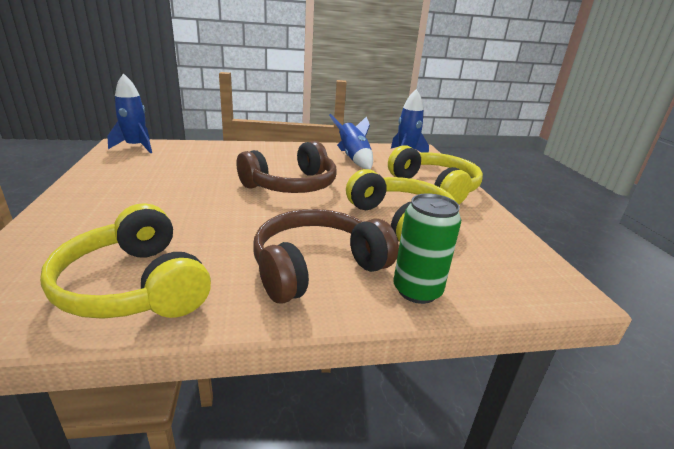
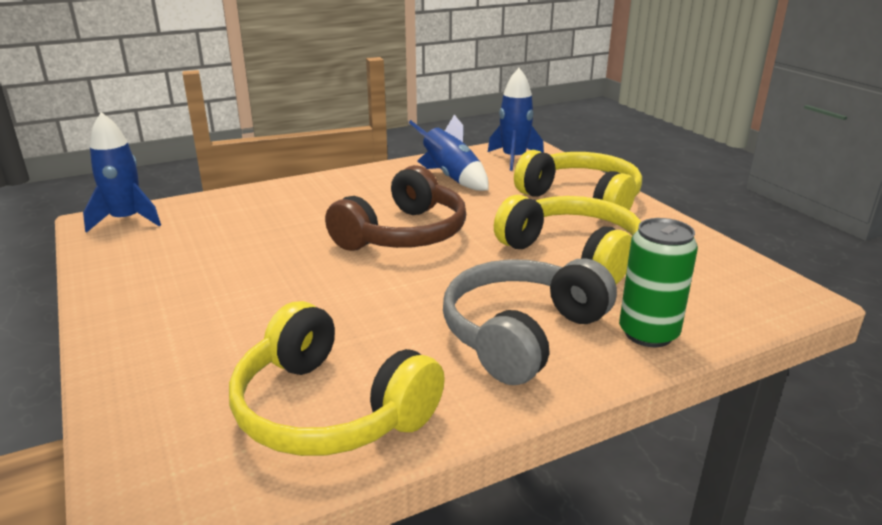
camera: 15 degrees left, 0 degrees up
brown headphones [253,209,399,303] -> grey headphones [443,258,617,385]

